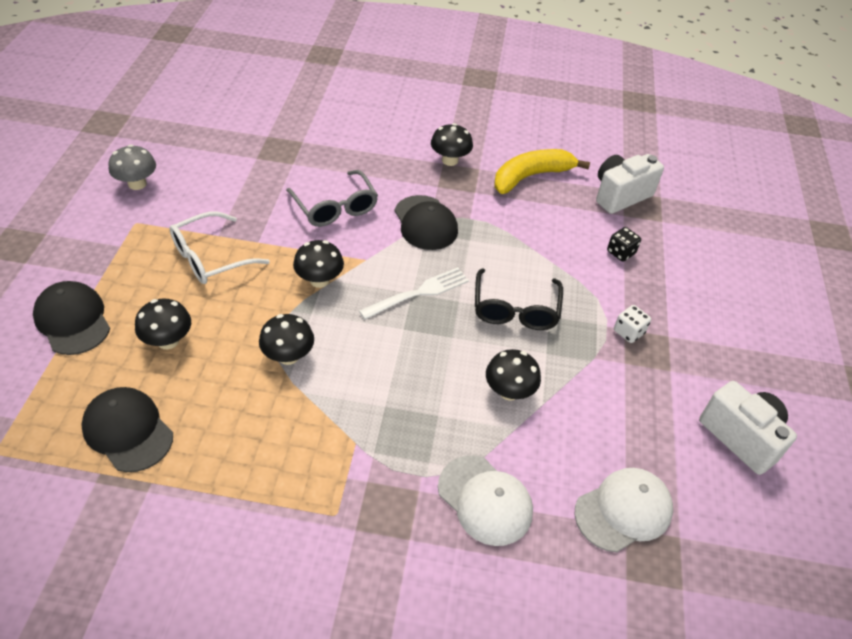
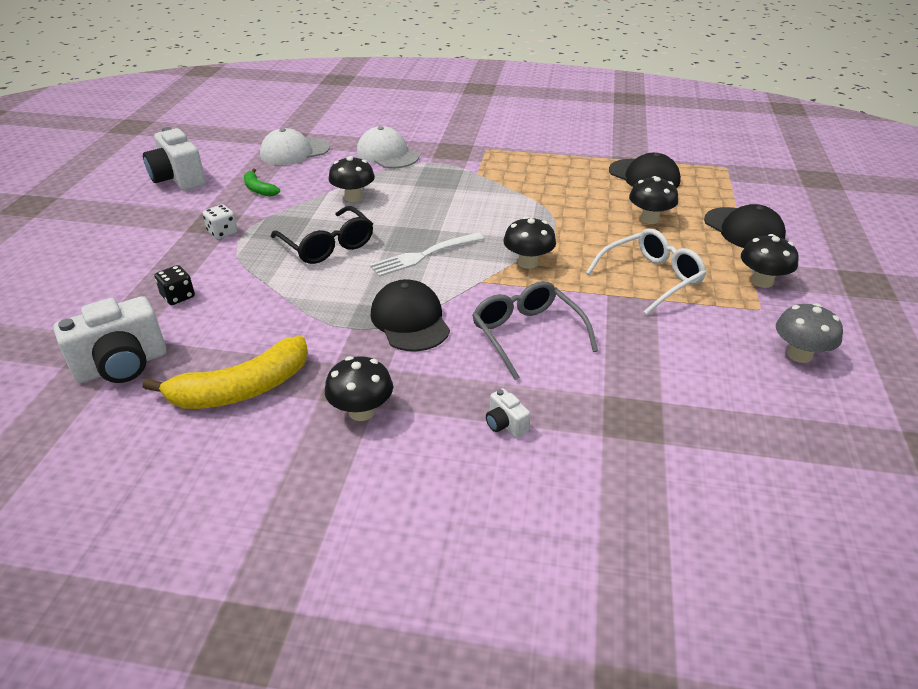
camera: 175 degrees left, 10 degrees down
black mushroom [259,314,314,365] -> black mushroom moved to [741,234,799,288]
black glasses [475,268,563,330] -> black glasses turned 135 degrees clockwise [271,206,373,264]
none -> green banana [244,169,280,197]
none -> white camera [486,388,530,438]

